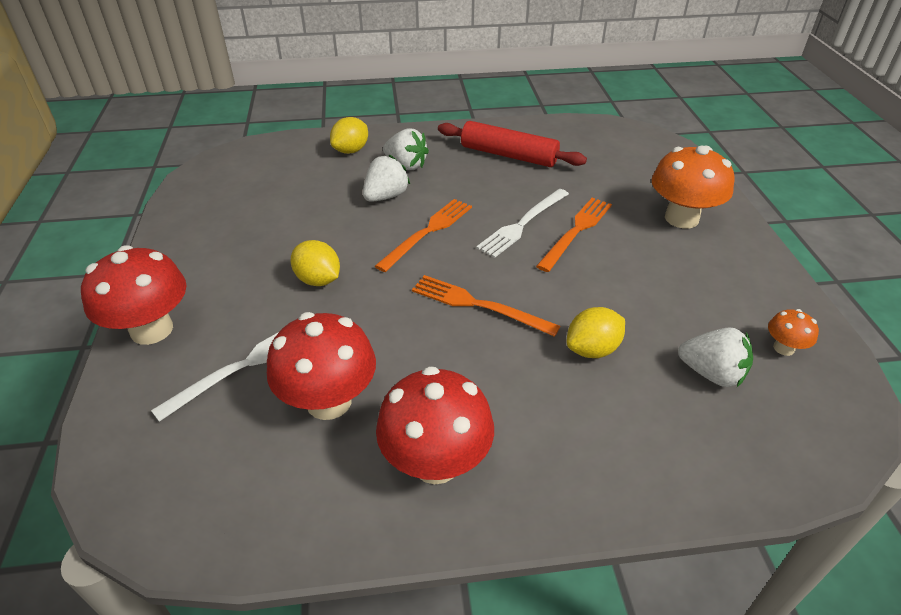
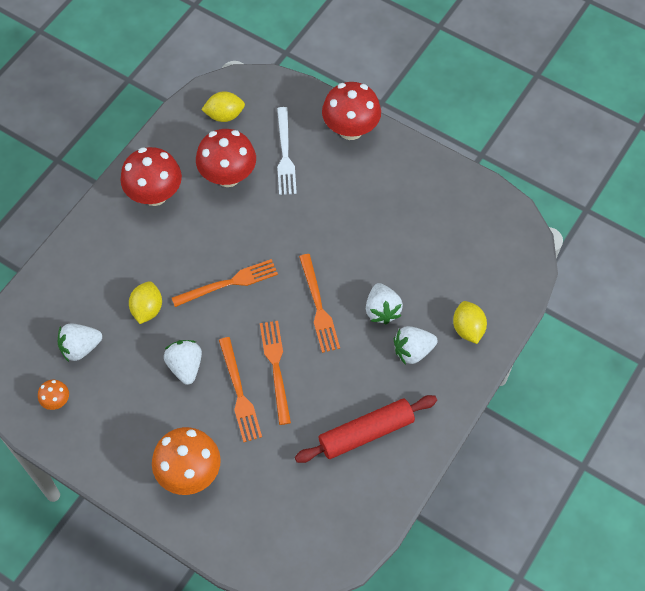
camera: 130 degrees right, 20 degrees up
yellow lemon [291,240,340,286] -> yellow lemon moved to [201,91,245,122]
white fork [476,189,569,258] -> orange fork [260,321,291,425]
none -> white strawberry [164,340,202,385]

